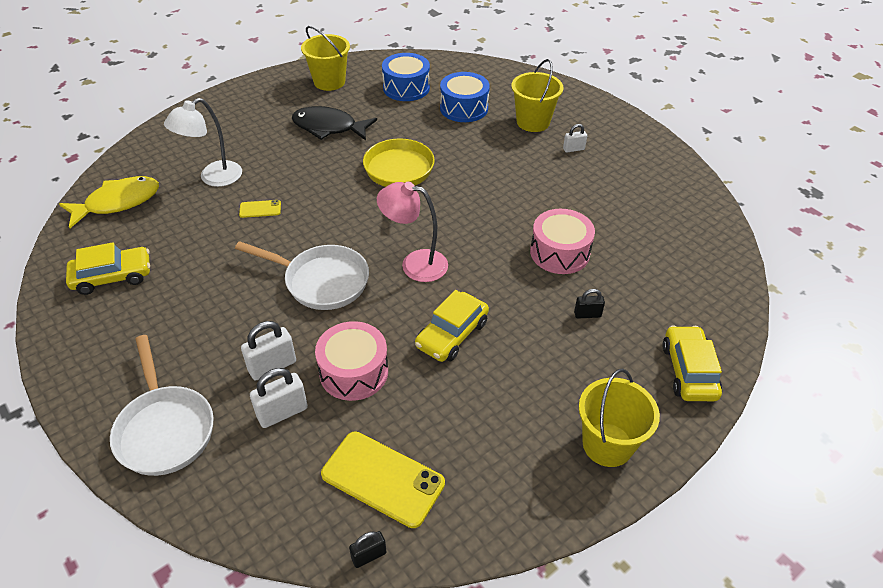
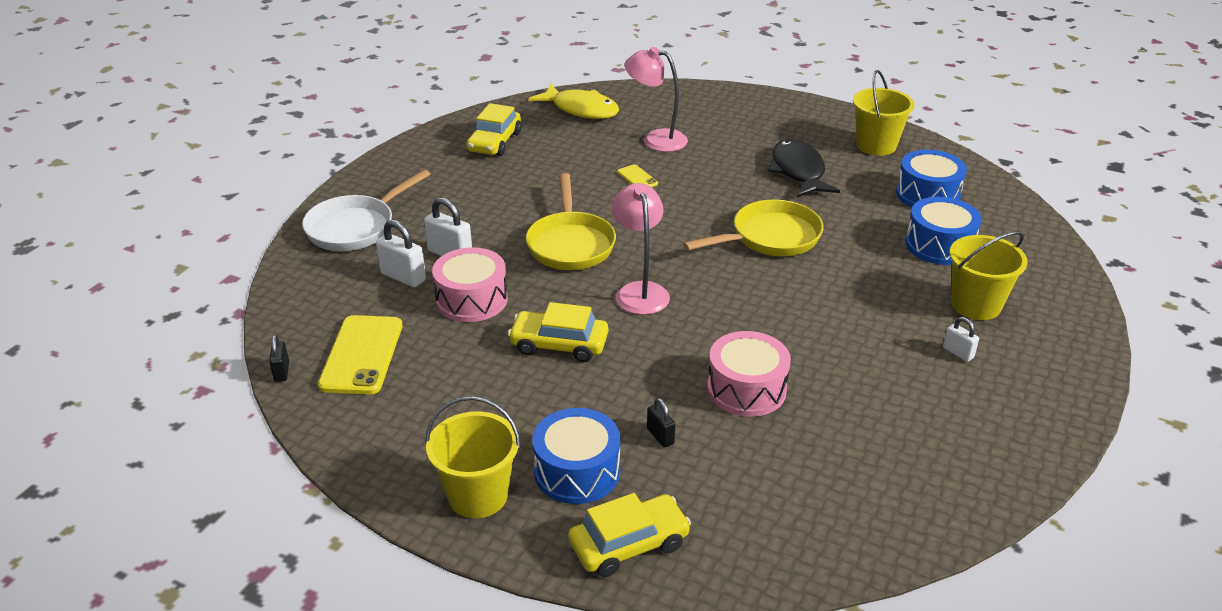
camera: 65 degrees right, 10 degrees down
yellow car [66,242,150,295] -> yellow car turned 60 degrees clockwise [466,103,522,156]
white lamp [164,98,242,187] -> pink lamp [625,47,688,152]
white pan [235,241,369,310] -> yellow pan [526,173,616,270]
black padlock [349,531,386,568] -> black padlock turned 45 degrees clockwise [269,335,289,382]
none -> blue drum [532,408,620,504]

